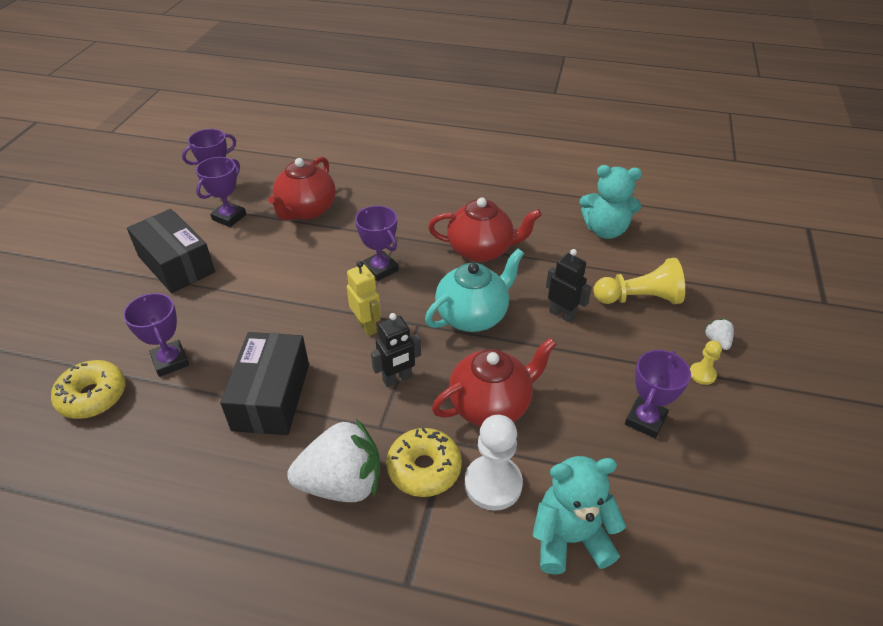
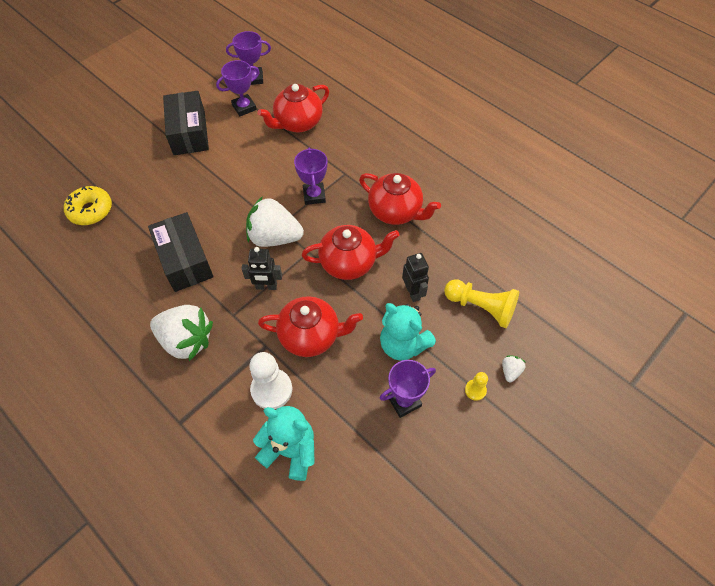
camera: 30 degrees right, 15 degrees up
purple trophy [123,293,189,377] -> none
black box [220,332,309,435] -> black box turned 60 degrees counterclockwise [148,212,214,292]
yellow robot [347,261,381,336] -> white strawberry [246,196,304,247]
yellow donut [387,428,462,497] -> none
turquoise teapot [425,249,524,332] -> red teapot [302,225,399,280]
turquoise teddy bear [580,165,642,239] -> turquoise teddy bear moved to [380,303,436,361]

